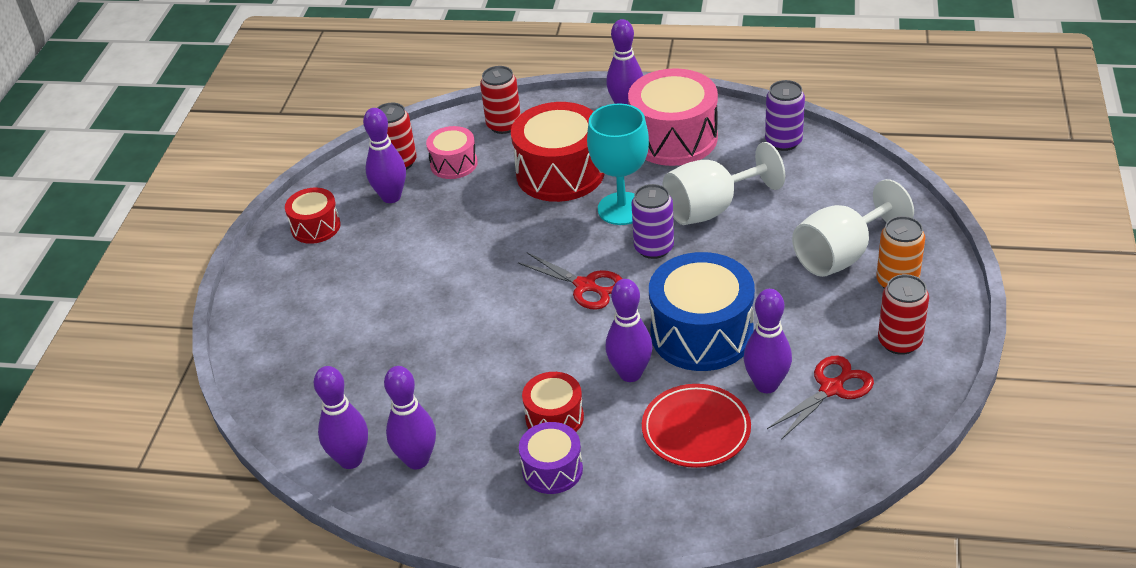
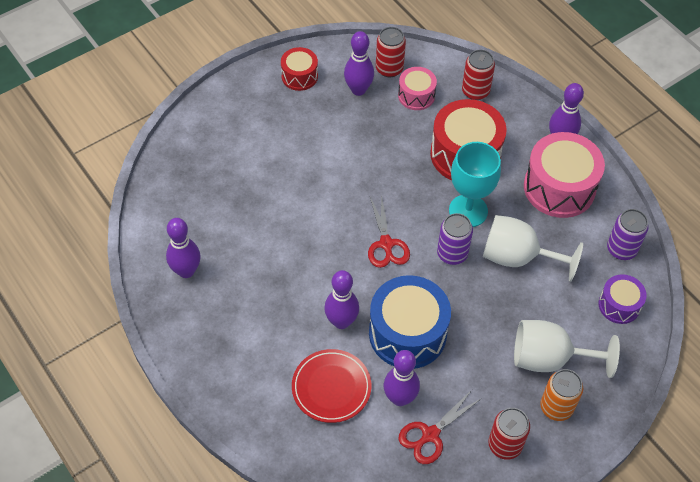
camera: 40 degrees right, 15 degrees up
purple bowling pin [314,366,368,469] -> none
purple drum [519,422,583,494] -> purple drum moved to [599,274,647,324]
red drum [522,372,584,432] -> none
red scissors [767,356,874,440] -> red scissors turned 135 degrees clockwise [398,390,482,464]

